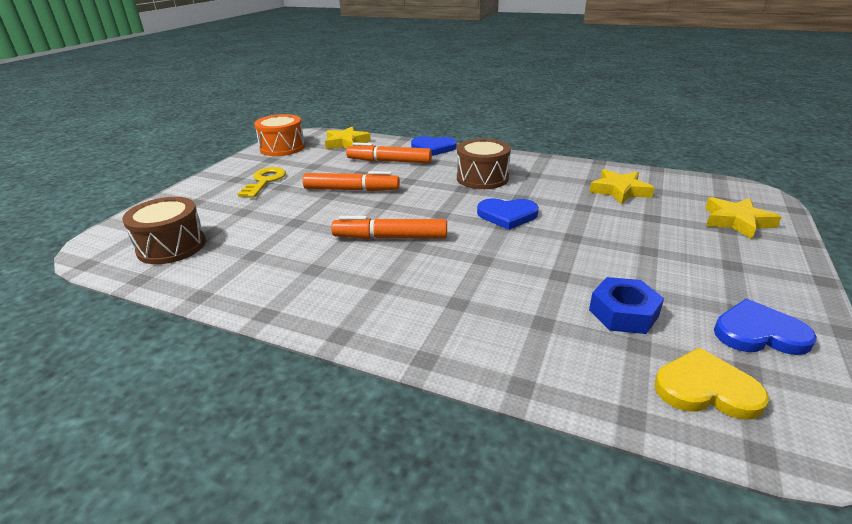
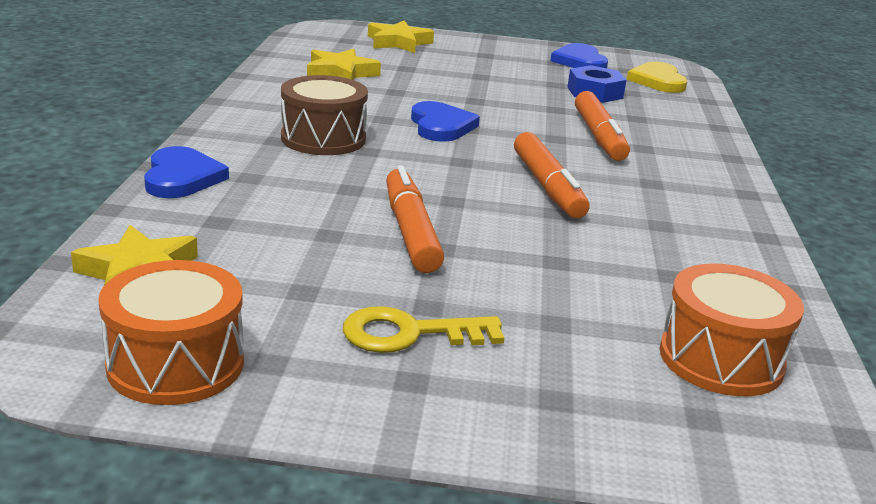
camera: 110 degrees left, 5 degrees down
brown drum [122,197,206,264] -> orange drum [660,263,804,396]
orange marker [346,142,432,163] -> orange marker moved to [575,91,630,161]

